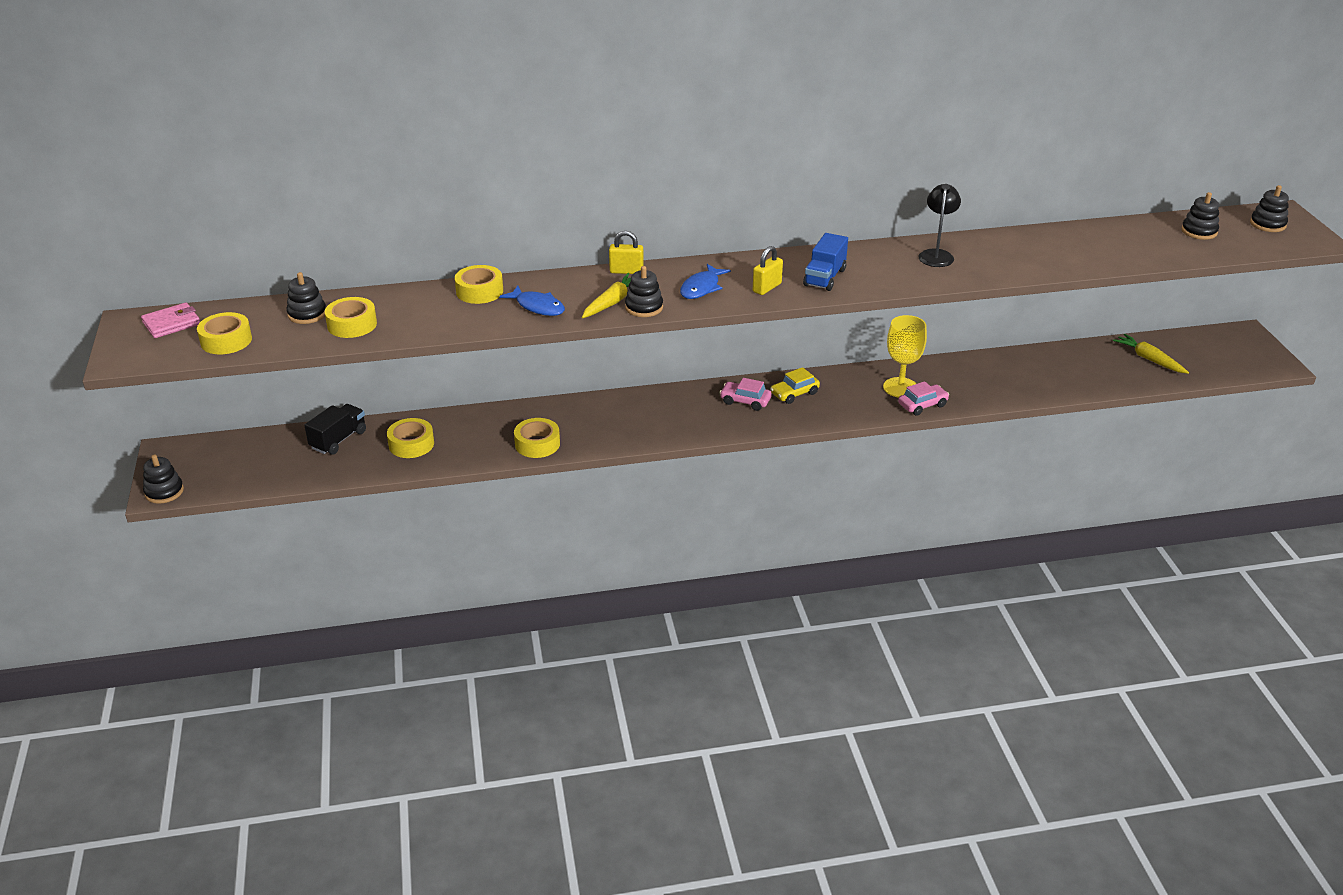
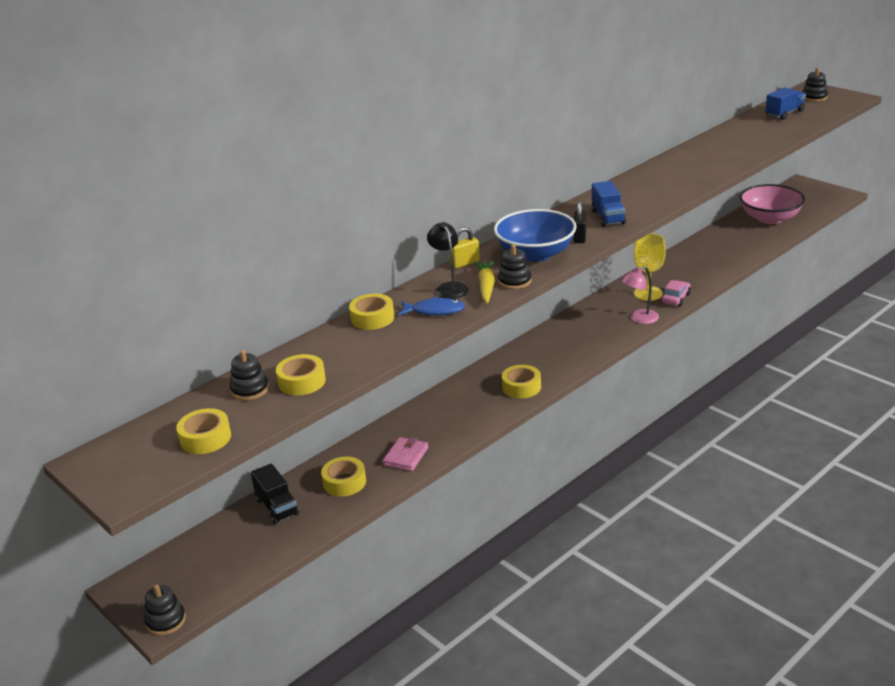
camera: 30 degrees left, 5 degrees down
pink wallet [141,303,200,338] -> pink wallet moved to [382,437,428,471]
black truck [304,404,366,455] -> black truck turned 150 degrees clockwise [251,463,299,524]
yellow tape [514,418,560,458] -> yellow tape moved to [502,365,541,399]
blue fish [680,264,731,299] -> blue bowl [494,209,577,262]
pink car [719,378,772,411] -> none
yellow padlock [753,246,783,295] -> black padlock [574,201,586,243]
yellow car [770,367,820,404] -> none
black lamp [918,184,961,267] -> black lamp moved to [427,222,469,299]
yellow carrot [1113,334,1189,374] -> pink bowl [740,184,805,224]
black stacking toy [1181,192,1219,240] -> blue truck [766,87,806,120]
none -> pink lamp [621,266,659,324]

